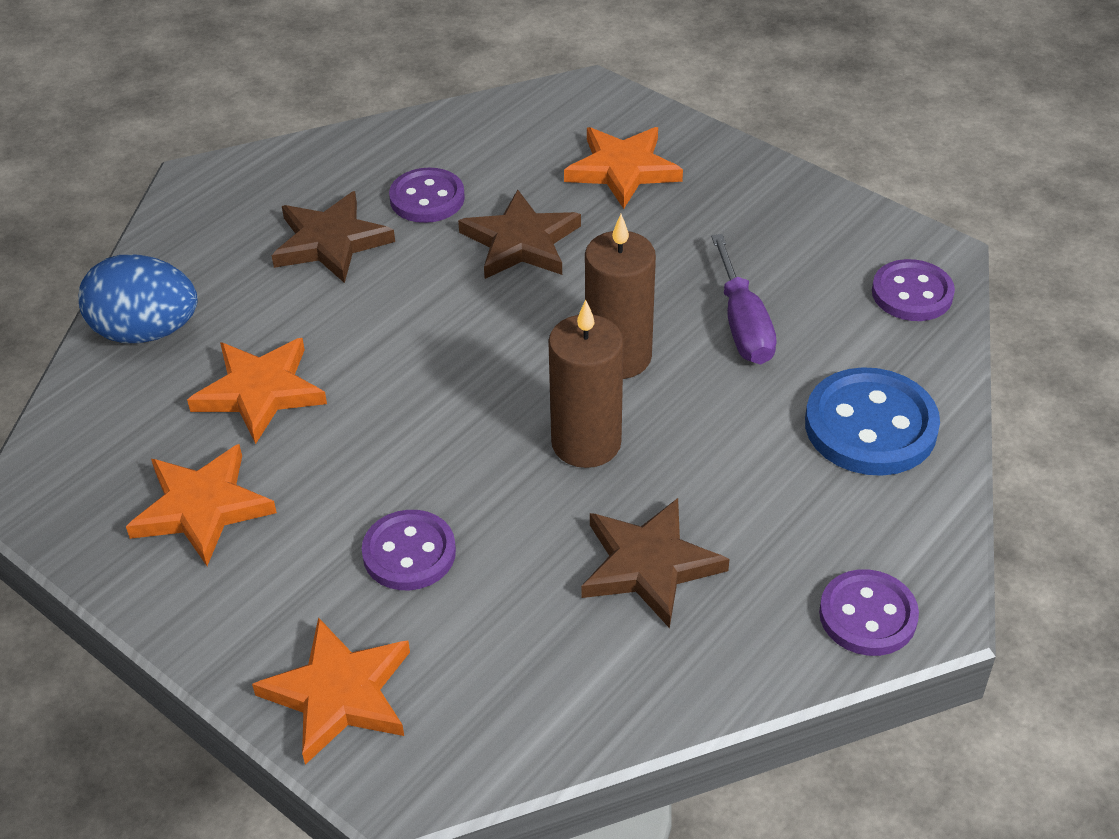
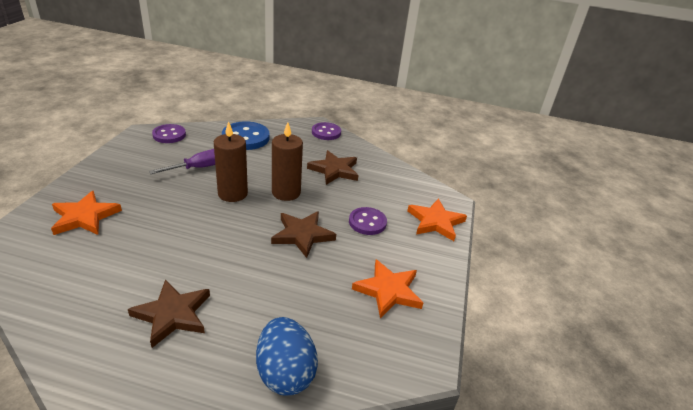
camera: 120 degrees left, 10 degrees down
orange star [187,338,327,444] -> none
purple button [389,168,465,223] -> none
brown star [458,190,581,279] -> brown star moved to [271,211,336,258]

